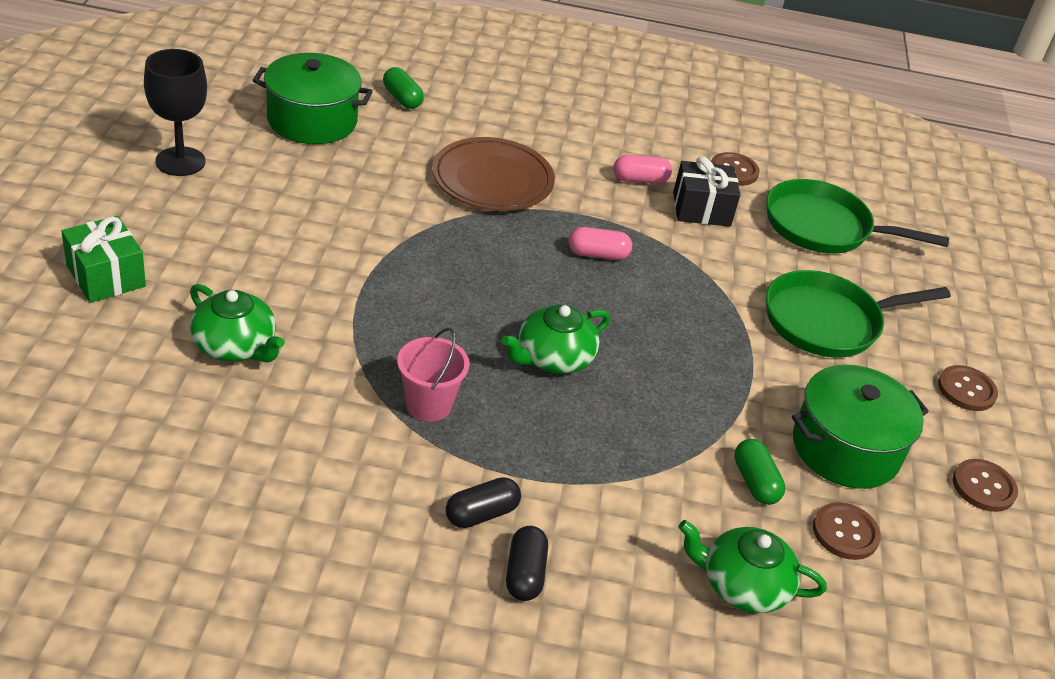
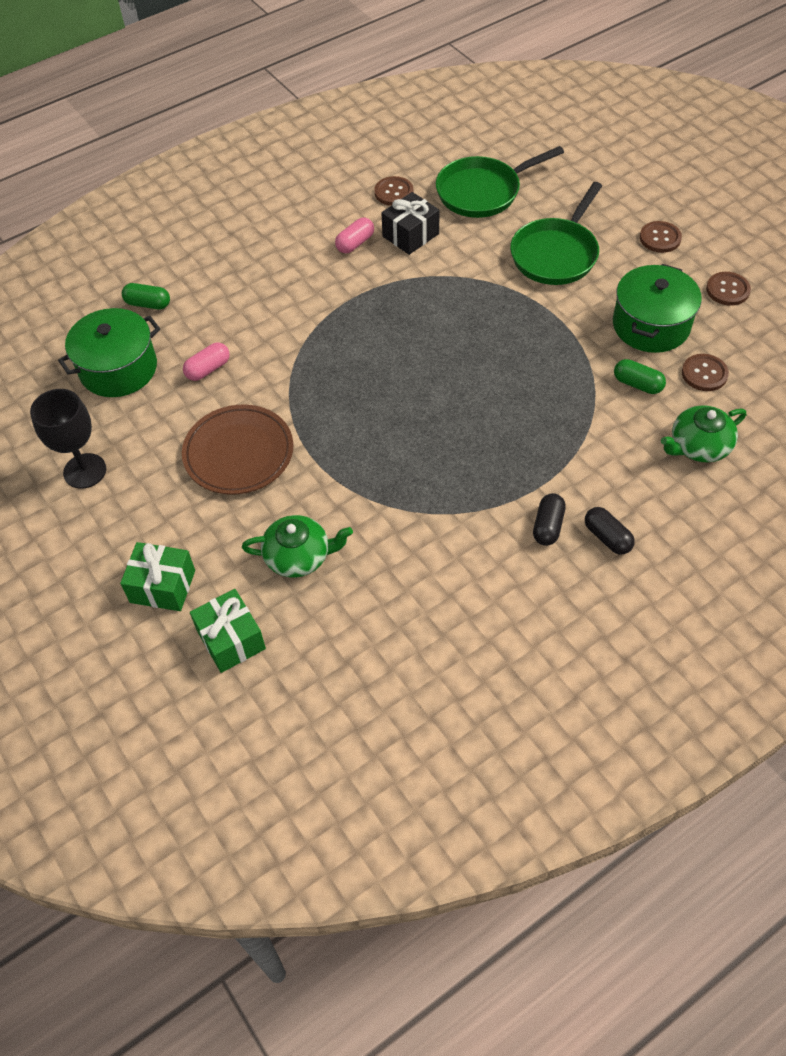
camera: 35 degrees left, 15 degrees up
pink bucket [397,327,470,421] -> none
brown plate [432,137,555,211] -> brown plate moved to [182,405,293,495]
green teapot [502,305,610,374] -> none
pink capsule [569,227,632,260] -> pink capsule moved to [183,342,230,381]
none -> green gift [190,589,266,673]

